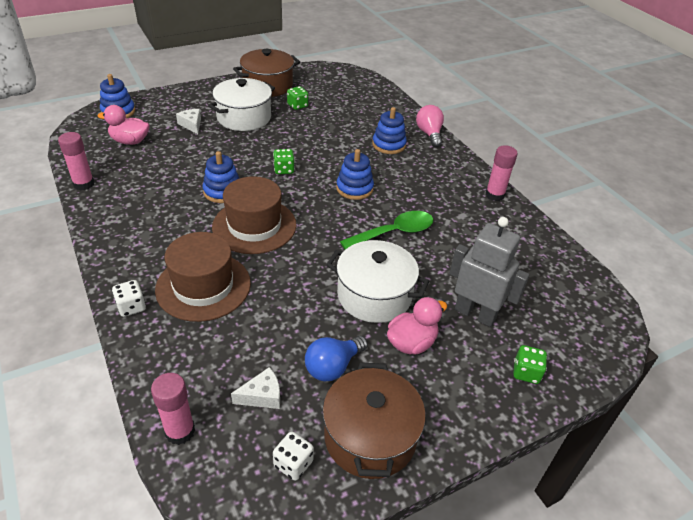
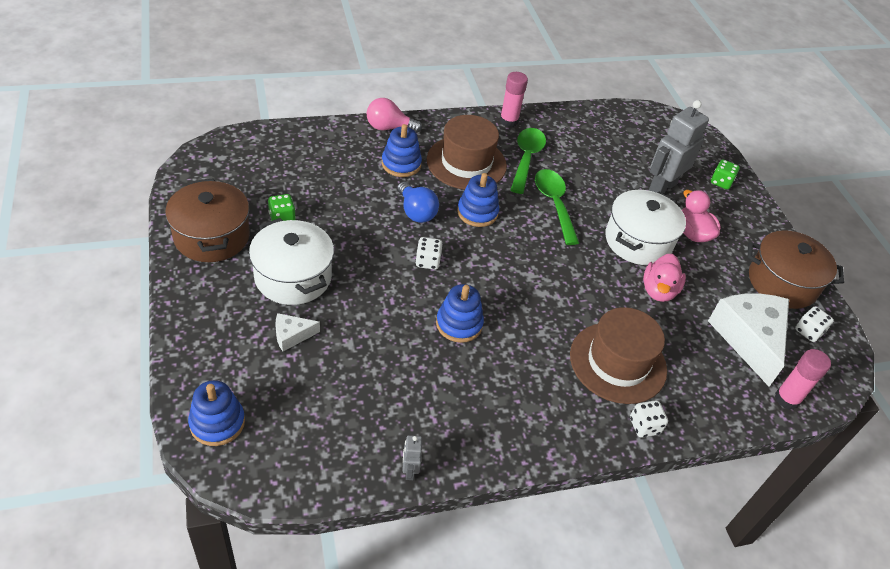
camera: 80 degrees left, 5 degrees up
pink glue stick [58,132,95,190] -> grey robot [402,435,422,480]
pink duck [98,105,150,145] -> pink duck moved to [643,254,686,302]
brown hat [212,176,296,254] -> brown hat moved to [427,115,507,190]
white cheese [231,367,280,409] -> white cheese [708,293,789,387], size x2.20
green dice [273,149,295,174] -> white dice [415,237,443,270]
blue light bulb [305,336,368,381] -> blue light bulb moved to [397,182,439,223]
none -> green spoon [510,128,546,194]

